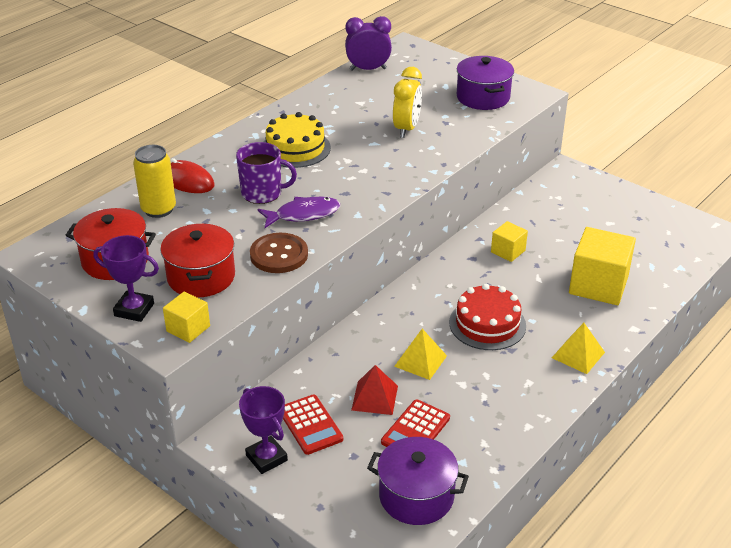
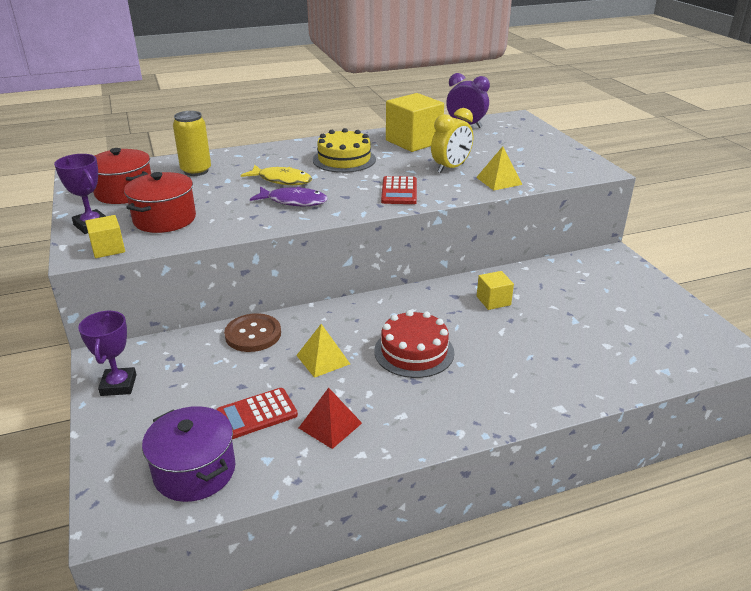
camera: 30 degrees right, 5 degrees down
red mouse [170,158,215,193] -> none
purple mug [236,142,297,204] -> yellow fish [241,165,312,185]
brown button [250,233,308,273] -> brown button moved to [224,313,281,352]
red calculator [283,394,343,455] -> red calculator moved to [381,176,417,204]
red pyramid [351,365,398,415] -> red pyramid moved to [299,388,362,449]
purple pot [457,56,514,110] -> none
yellow pyramid [552,323,605,374] -> yellow pyramid moved to [476,146,523,190]
yellow cube [569,227,636,305] -> yellow cube moved to [386,93,444,152]

